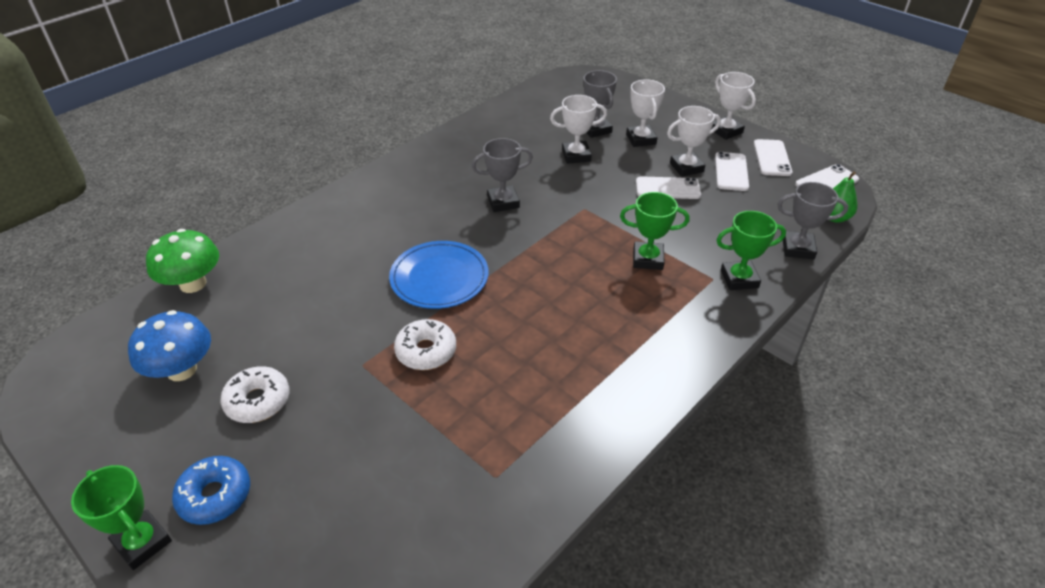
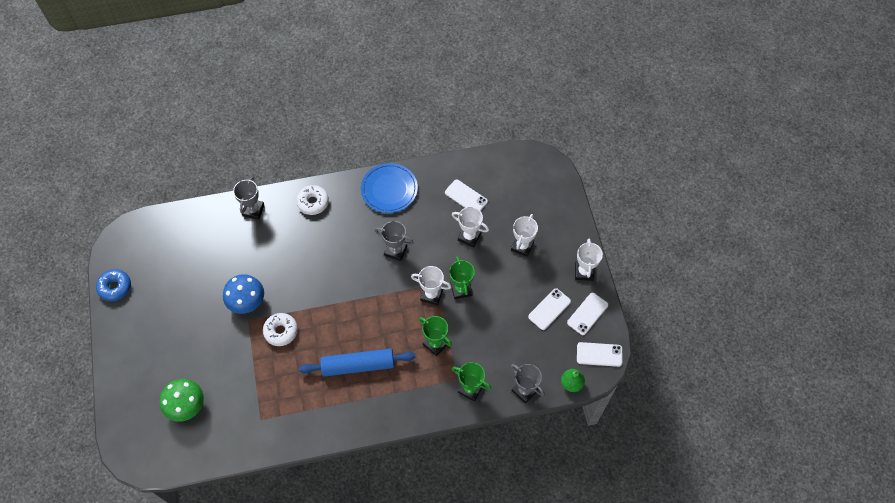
camera: 35 degrees right, 20 degrees up
green trophy [71,465,172,570] -> green trophy moved to [449,256,475,299]
blue mushroom [128,310,211,381] -> blue mushroom moved to [223,274,264,314]
green mushroom [146,229,219,293] -> green mushroom moved to [160,379,204,422]
blue donut [172,456,250,525] -> blue donut moved to [96,269,131,301]
white donut [220,366,289,423] -> white donut moved to [296,185,329,215]
blue plate [389,241,489,309] -> blue plate moved to [361,163,418,213]
grey trophy [583,70,617,138] -> grey trophy moved to [233,177,264,220]
white phone [636,176,701,199] -> white phone moved to [445,179,488,211]
white trophy [667,106,721,177] -> white trophy moved to [411,266,452,305]
none -> blue rolling pin [299,348,416,377]

